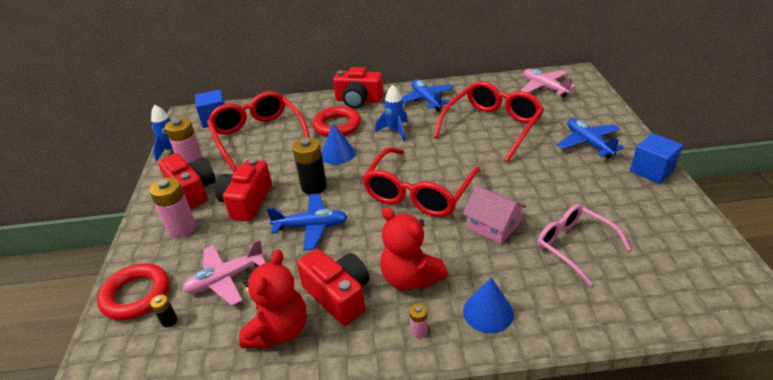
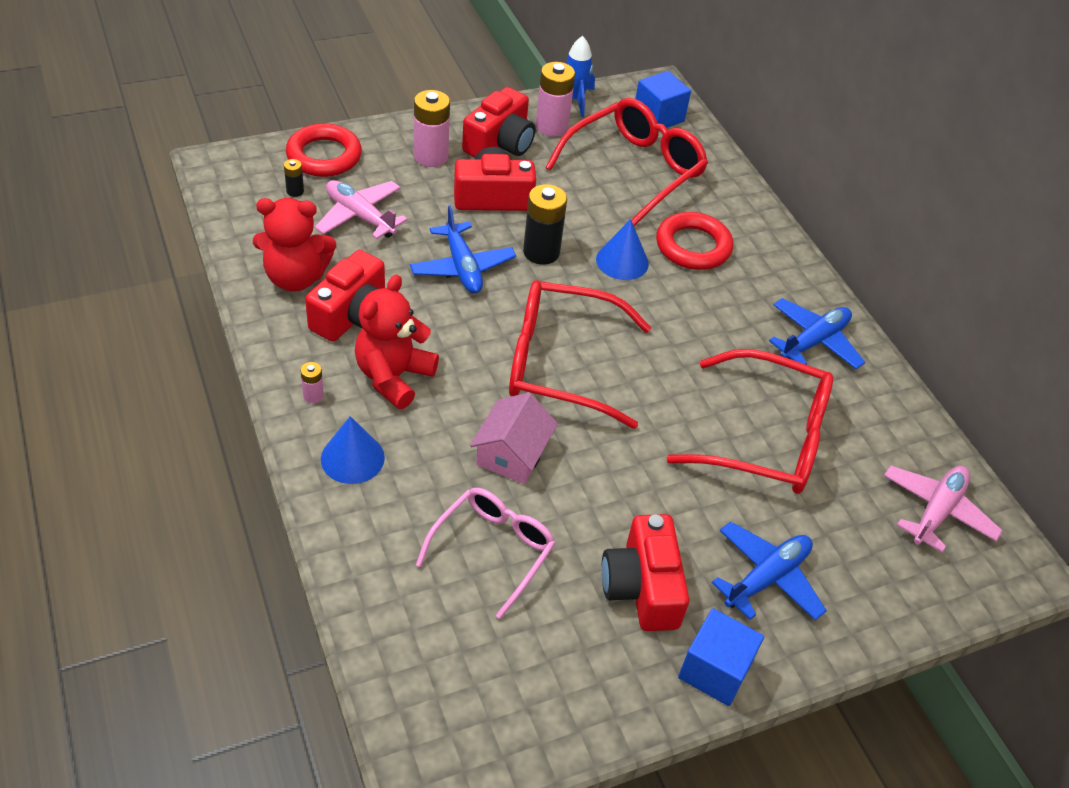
camera: 65 degrees right, 10 degrees up
red camera [333,67,383,109] -> red camera moved to [601,514,689,631]
blue rocket [375,85,408,142] -> none

